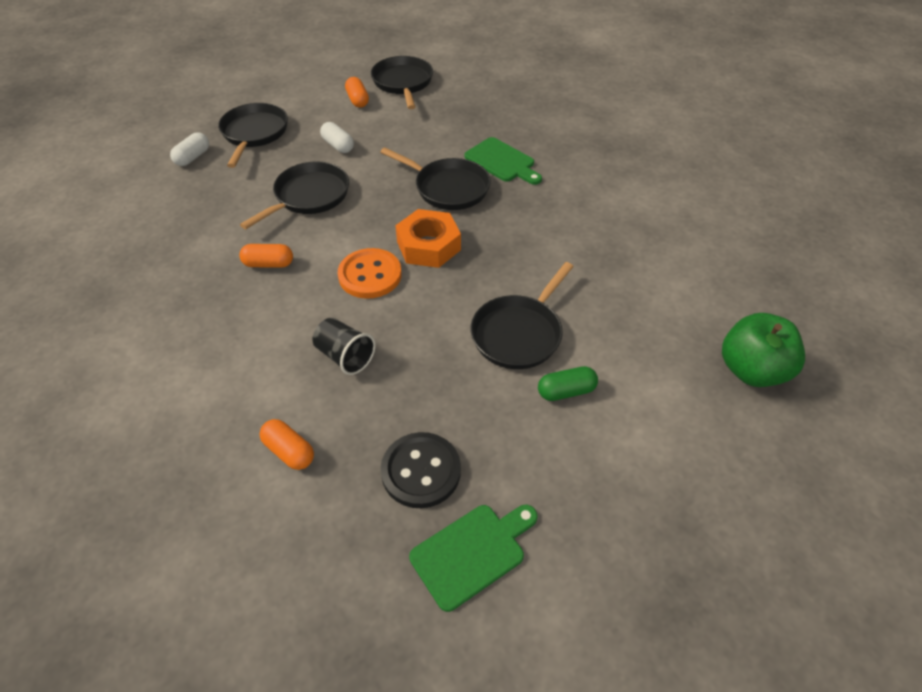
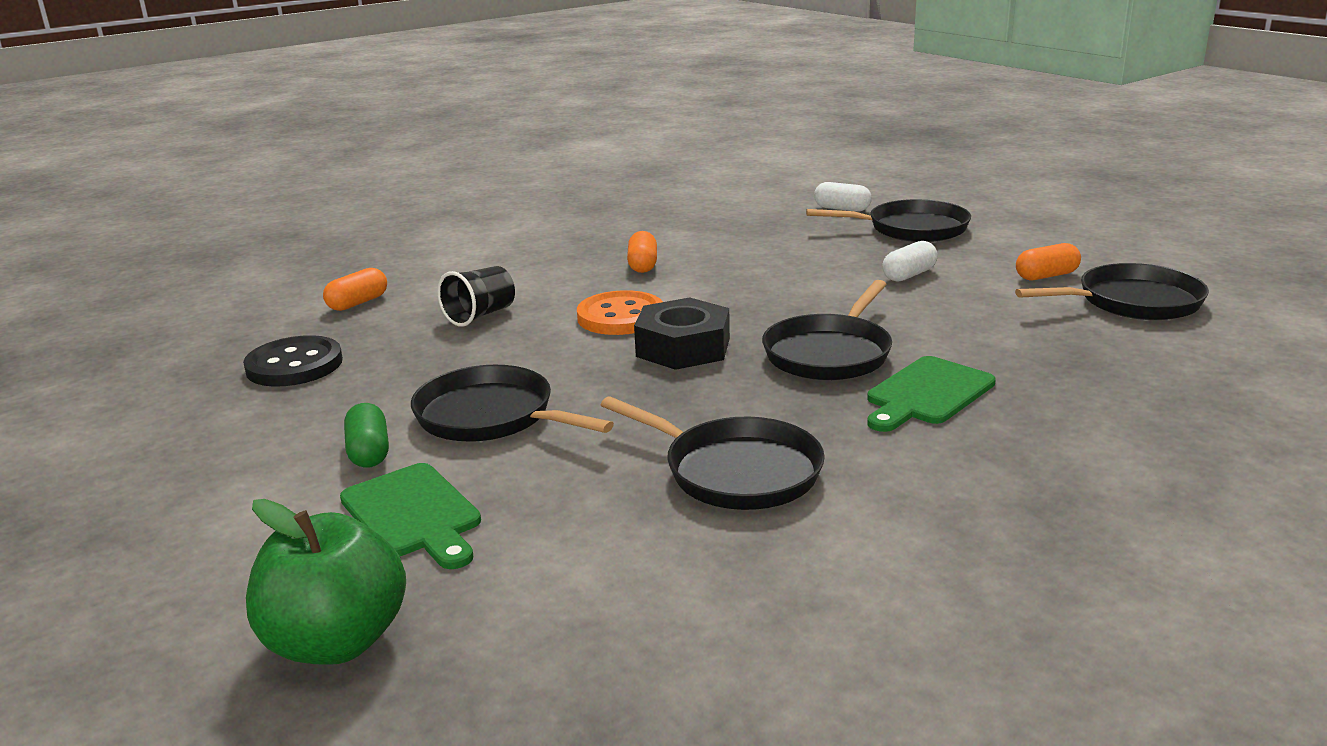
camera: 90 degrees right, 25 degrees down
black pan [240,161,349,229] -> black pan moved to [601,396,825,510]
orange nut [395,209,461,268] -> black nut [634,297,730,370]
green cutting board [409,505,538,612] -> green cutting board moved to [340,463,481,569]

